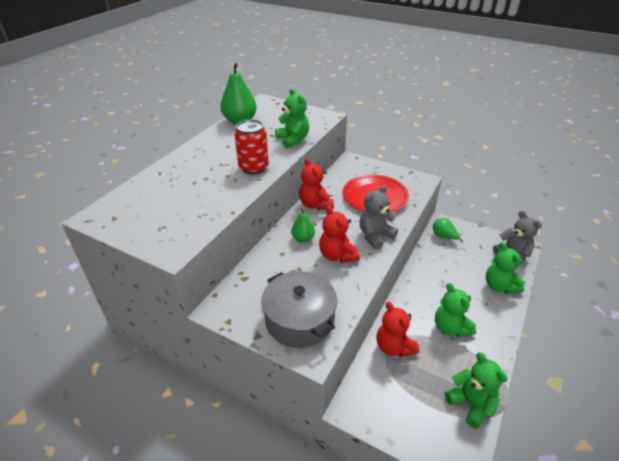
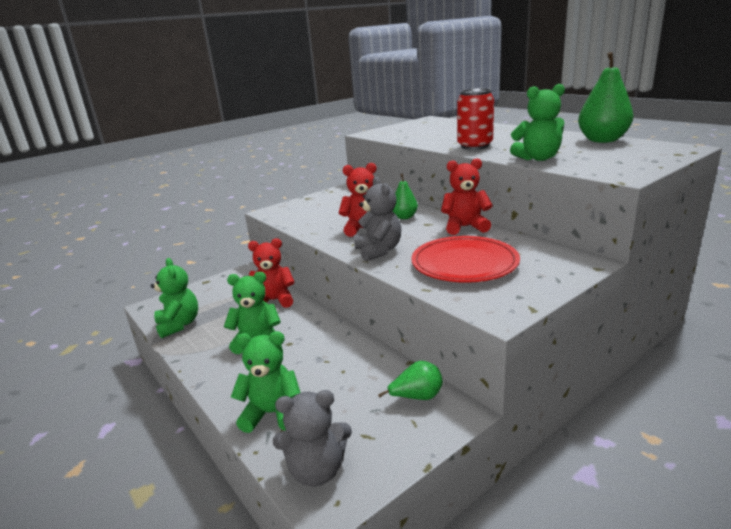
camera: 115 degrees right, 15 degrees down
grey pot [261,271,337,348] -> none
green teddy bear [445,352,508,429] -> green teddy bear turned 105 degrees counterclockwise [151,258,198,338]

